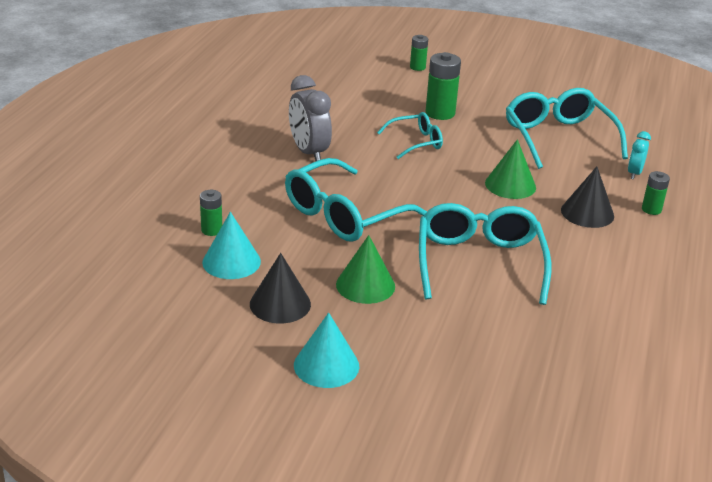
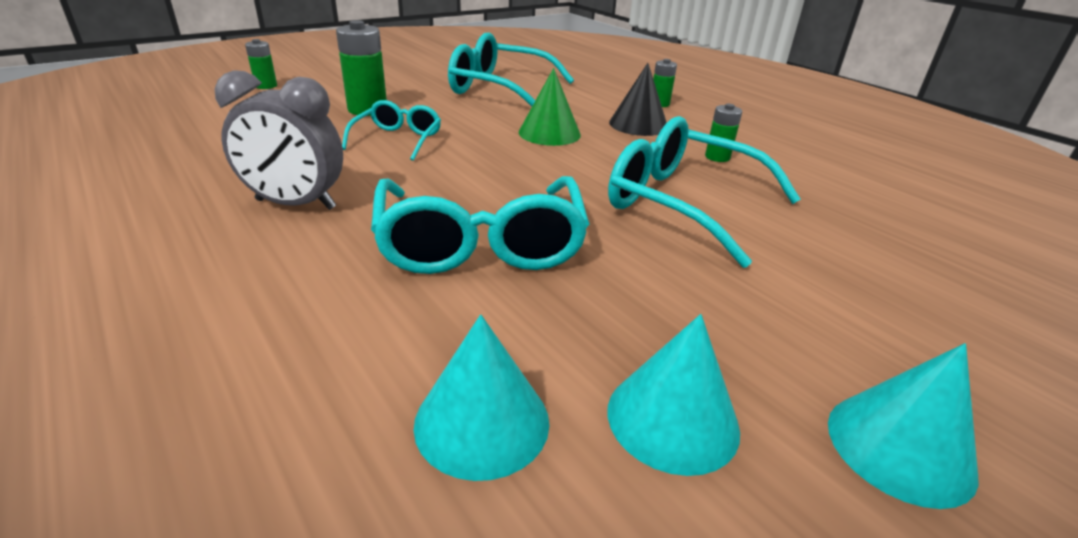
camera: 55 degrees left, 0 degrees up
green battery [200,190,222,236] -> green battery moved to [705,104,742,162]
black cone [250,253,311,323] -> turquoise cone [608,314,740,476]
green cone [336,235,395,304] -> none
turquoise clock [628,131,651,179] -> none

